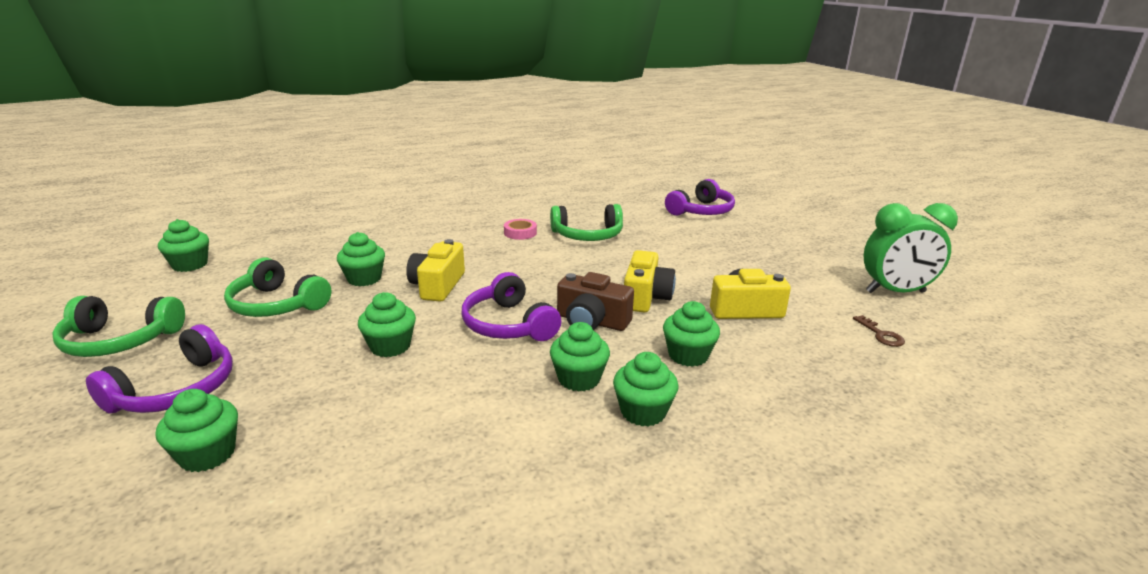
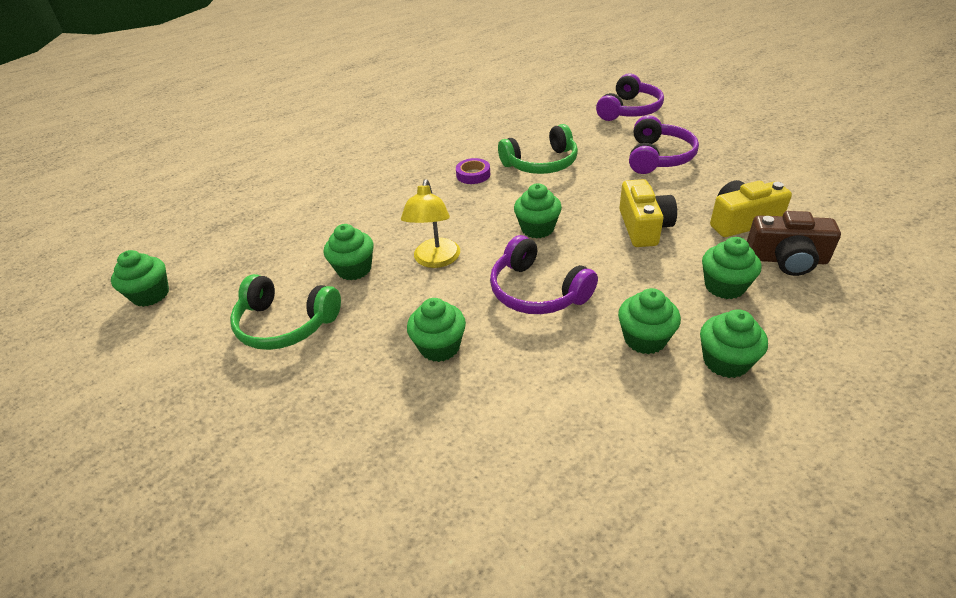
camera: 10 degrees left, 15 degrees up
green headphones [52,296,185,357] -> none
purple headphones [86,324,233,413] -> purple headphones moved to [629,115,699,174]
green cupcake [156,389,238,472] -> green cupcake moved to [514,183,562,239]
yellow camera [406,239,465,302] -> yellow lamp [401,179,460,268]
pink tape [504,219,537,240] -> purple tape [456,158,490,184]
brown camera [557,272,634,331] -> brown camera moved to [747,211,841,276]
brown key [853,315,905,347] -> none
green clock [864,203,958,293] -> none

